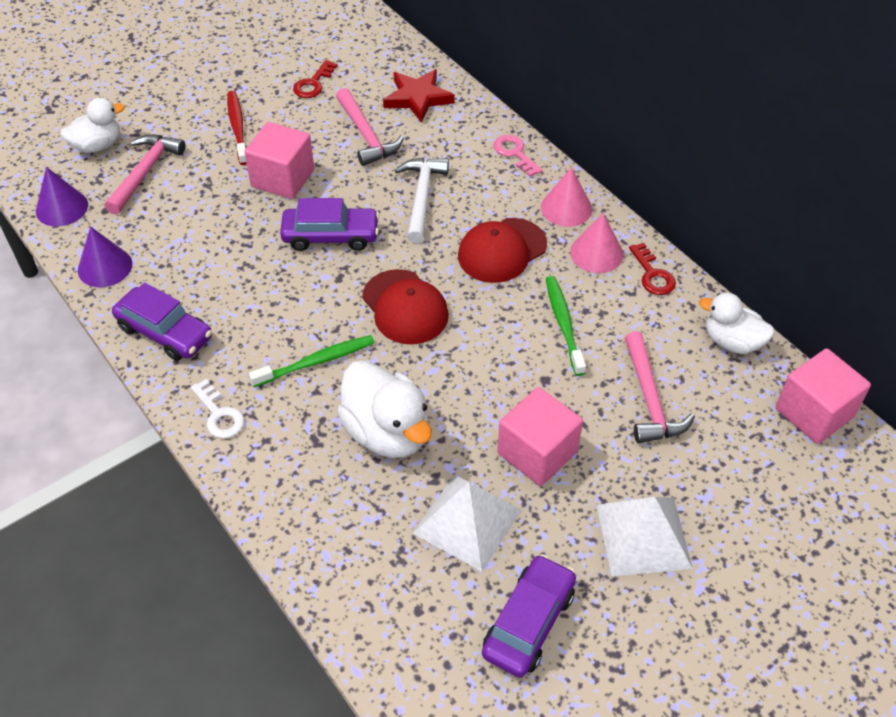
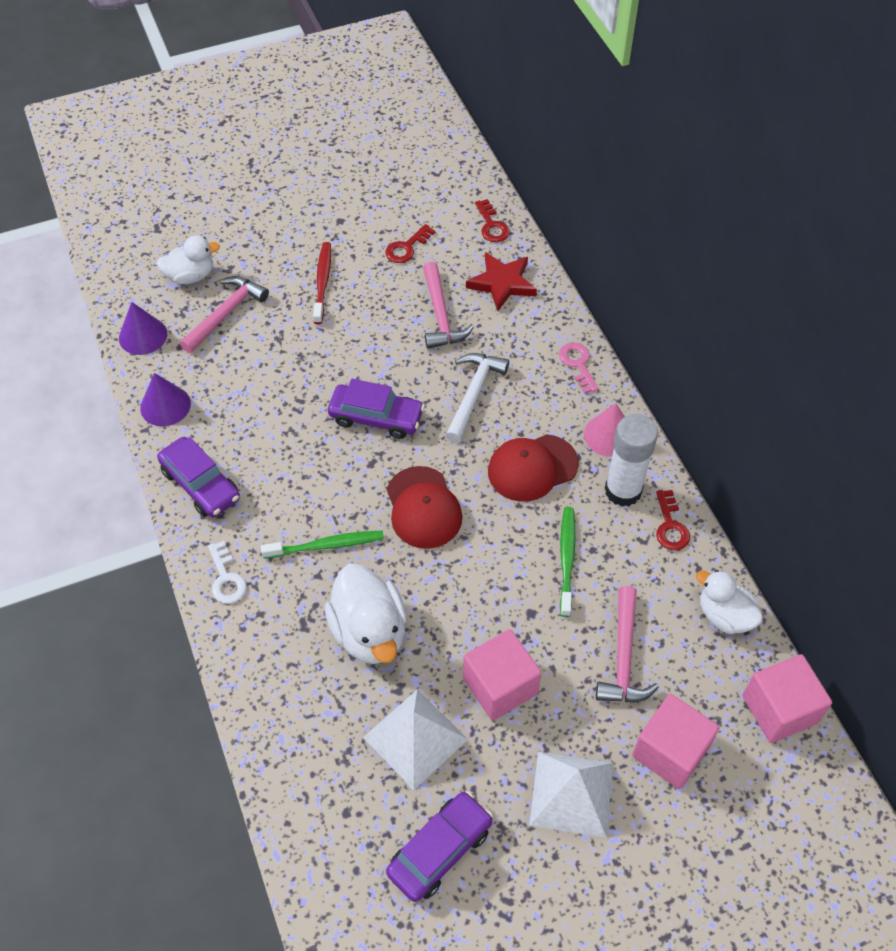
camera: 15 degrees right, 5 degrees up
pink cube [244,122,314,199] -> pink cube moved to [632,694,719,789]
pink cone [570,213,623,273] -> white glue stick [605,414,658,507]
none -> red key [475,199,510,242]

